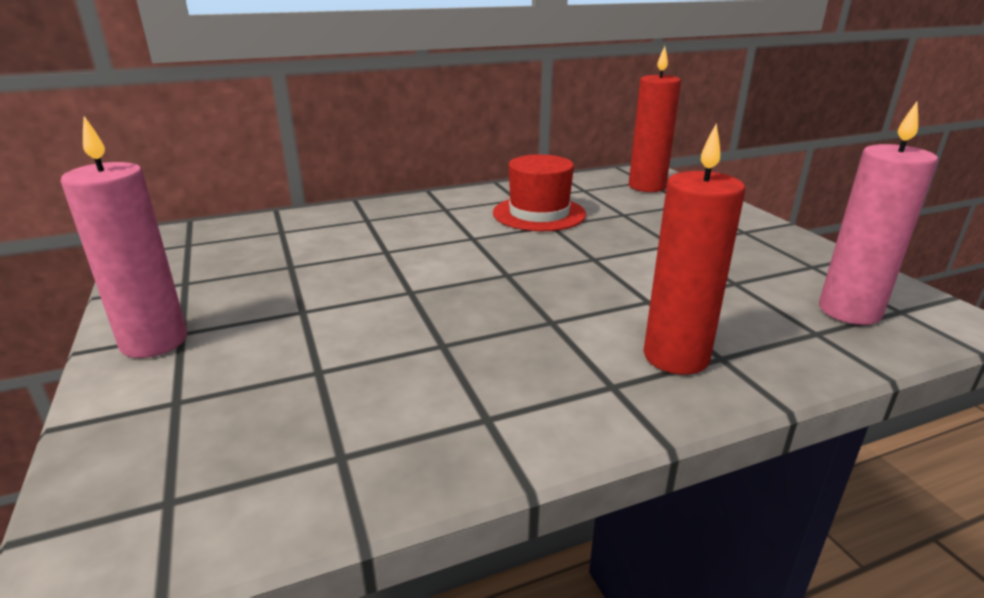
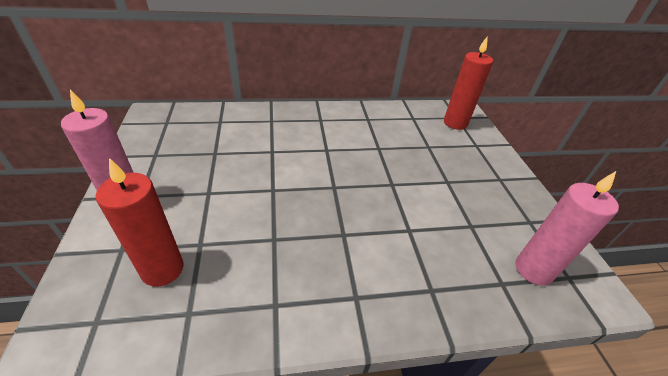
camera: 10 degrees right, 15 degrees up
red hat [493,154,586,231] -> none
red candle [643,123,745,375] -> red candle moved to [96,158,184,287]

